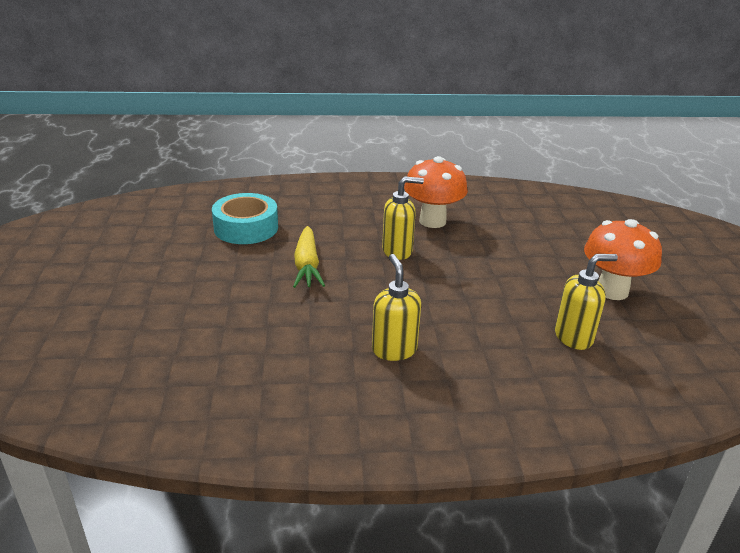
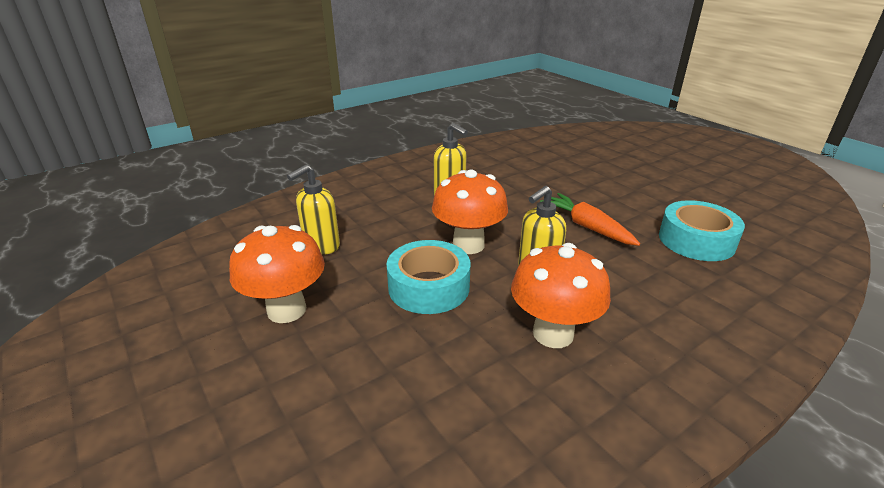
camera: 150 degrees right, 0 degrees up
yellow carrot [293,226,325,288] -> orange carrot [540,193,640,246]
none -> turquoise tape [386,240,470,314]
none -> orange mushroom [432,170,508,254]

